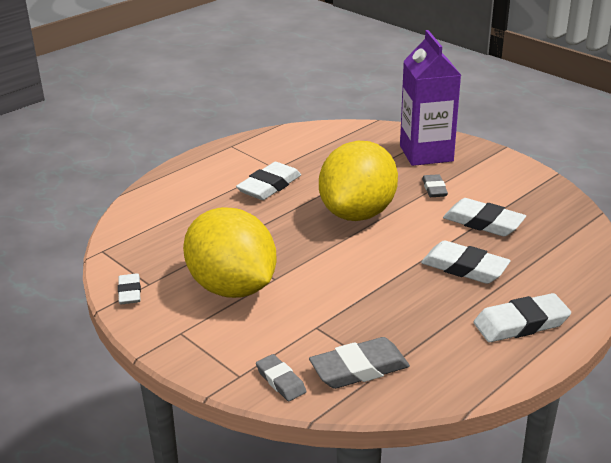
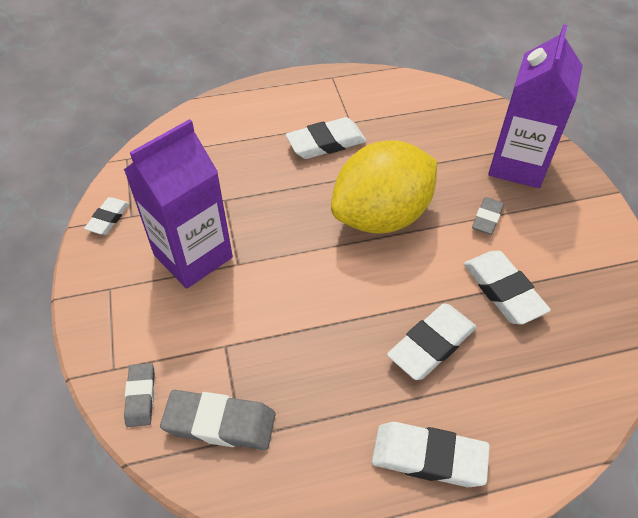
camera: 30 degrees right, 20 degrees up
yellow lemon [183,207,277,298] -> purple carton [124,119,233,289]
white eraser [421,241,511,284] -> white eraser turned 75 degrees clockwise [387,303,477,380]

